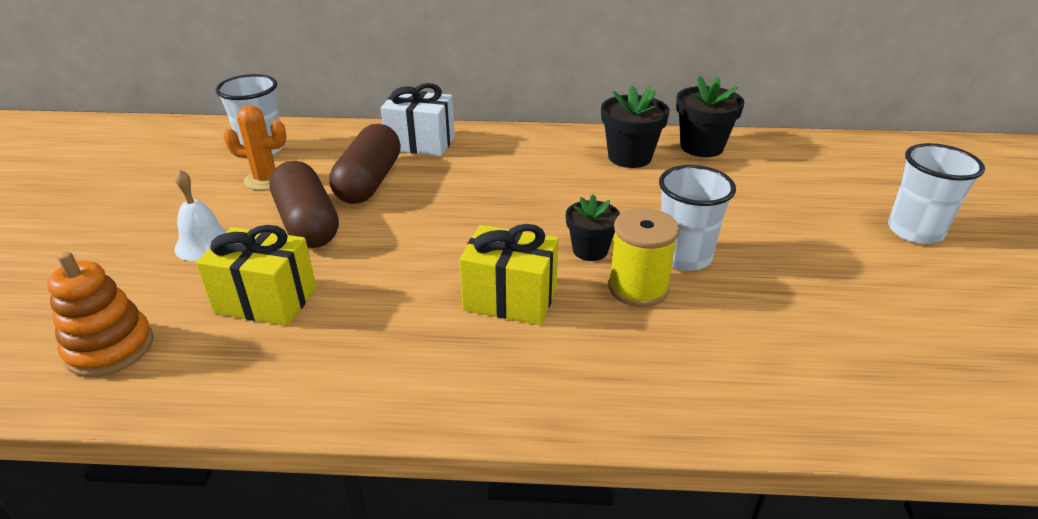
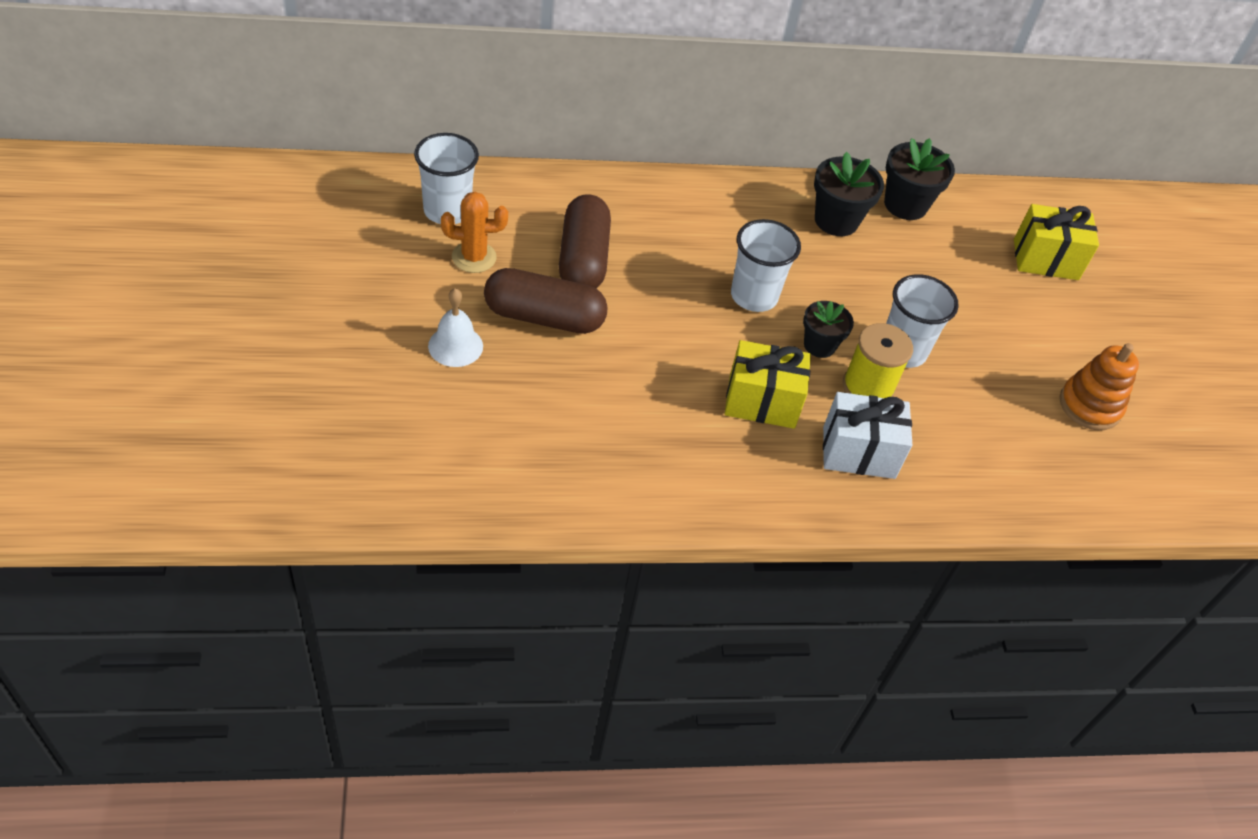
camera: 15 degrees left, 15 degrees up
orange stacking toy [47,251,153,377] -> orange stacking toy moved to [1060,343,1139,430]
yellow gift [196,225,316,326] -> yellow gift moved to [1014,204,1099,280]
brown capsule [269,161,339,248] -> brown capsule turned 45 degrees counterclockwise [484,268,608,334]
white gift [381,83,455,156] -> white gift moved to [823,392,912,479]
white cup [888,143,985,244] -> white cup moved to [731,219,801,312]

